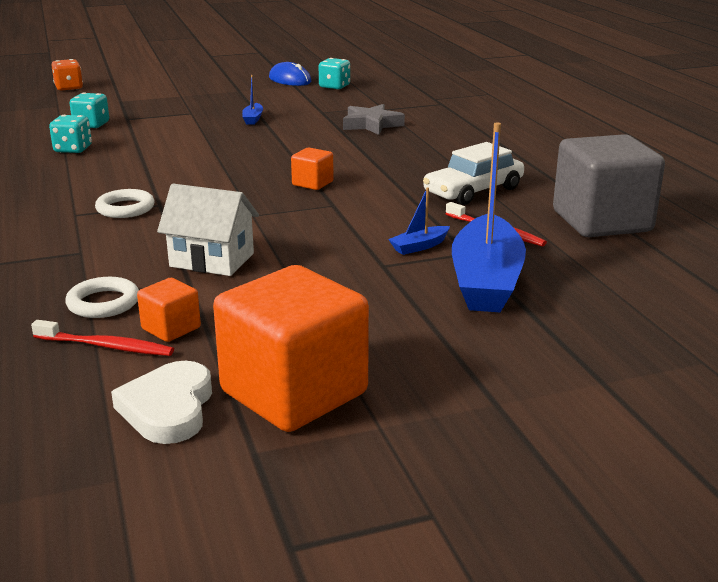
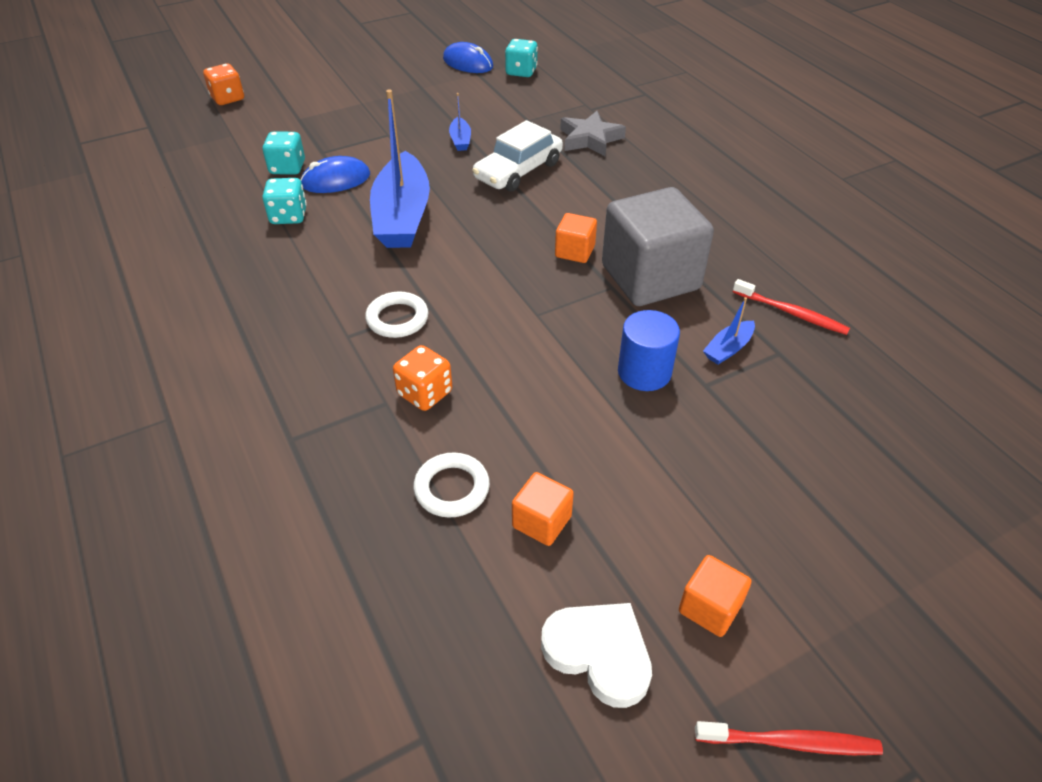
camera: 10 degrees left, 20 degrees up
red toothbrush [31,320,174,356] -> red toothbrush moved to [695,721,883,755]
white heart [111,361,212,444] -> white heart turned 135 degrees clockwise [541,603,652,708]
white house [157,184,259,276] -> none
orange cube [213,265,369,432] -> orange cube [679,555,752,637], size x0.45
white car [423,142,524,205] -> white car moved to [472,120,563,192]
blue boat [452,123,526,312] -> blue boat moved to [370,89,430,248]
grey cube [553,134,665,237] -> grey cube moved to [602,187,714,306]
none -> blue mouse [301,156,370,193]
none -> orange dice [393,345,452,411]
none -> blue cylinder [618,310,680,391]

